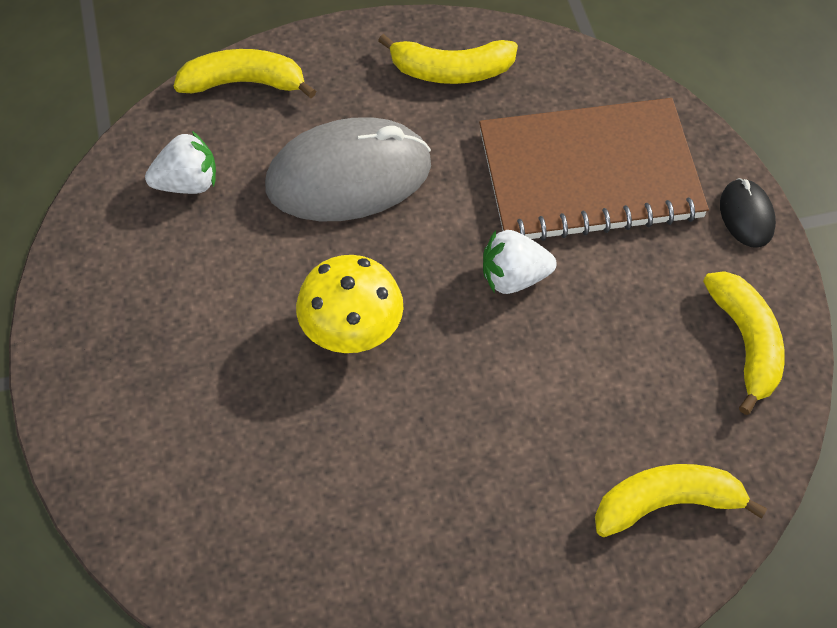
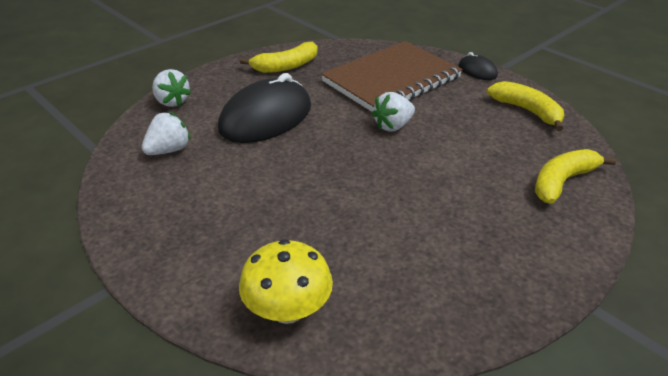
camera: 30 degrees left, 20 degrees down
yellow banana [174,49,316,98] -> white strawberry [152,69,191,107]
grey mouse [265,117,431,221] -> black mouse [218,73,311,143]
yellow mushroom [296,255,404,353] -> yellow mushroom moved to [239,239,333,324]

